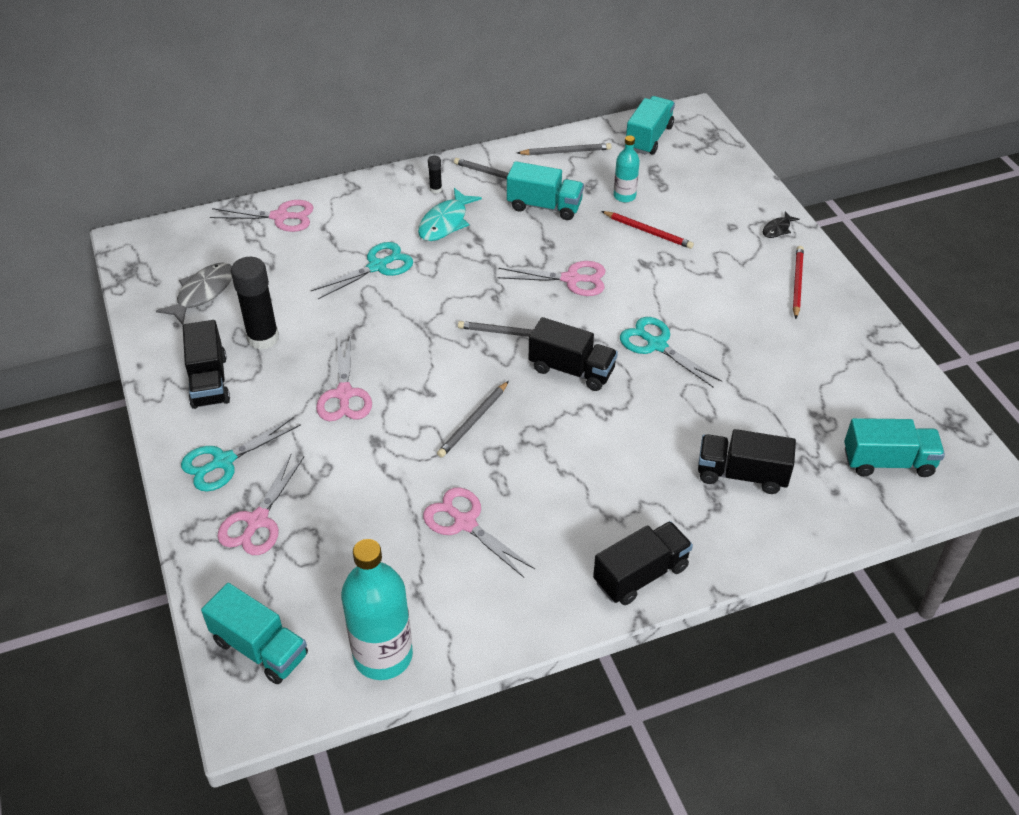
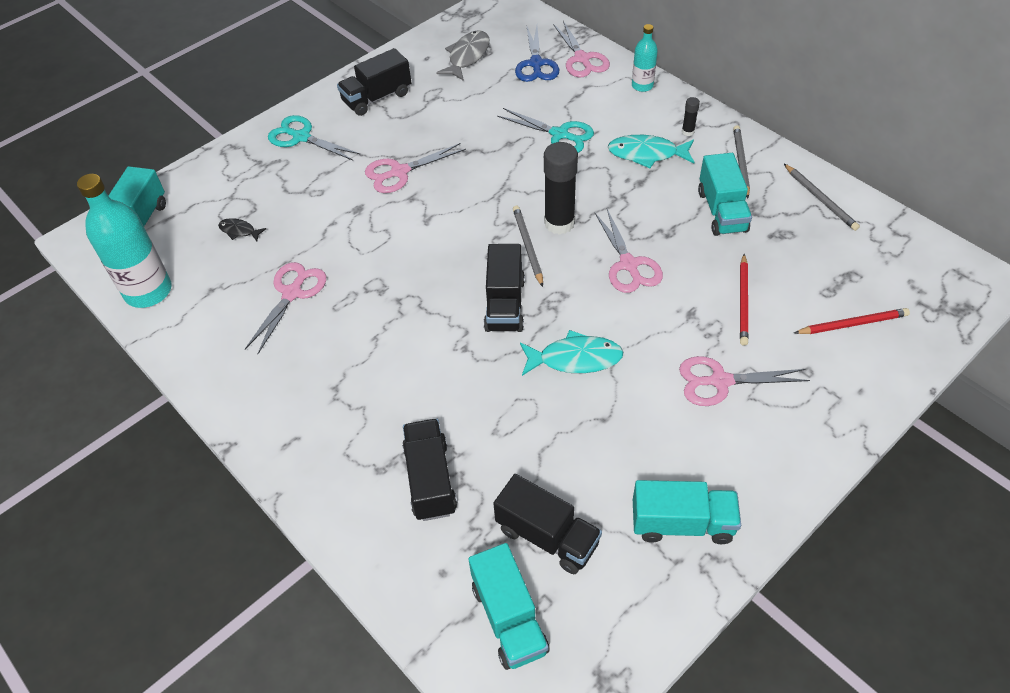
camera: 70 degrees right, 5 degrees up
grey fish [156,263,232,325] -> grey fish turned 75 degrees counterclockwise [436,30,490,81]
pink scissors [217,454,304,555] -> pink scissors moved to [679,356,810,406]
black glue stick [231,257,279,350] -> black glue stick moved to [544,142,578,235]
grey pencil [437,381,509,458] -> none
black truck [593,521,693,605] -> black truck moved to [493,474,602,574]
turquoise bottle [614,135,640,202] -> turquoise bottle moved to [632,24,658,92]
turquoise scissors [620,317,722,388] -> turquoise fish [520,330,623,376]
turquoise truck [626,96,675,155] -> turquoise truck moved to [633,480,741,544]
black fish [763,211,800,238] -> black fish moved to [218,218,266,241]
red pencil [793,246,804,319] -> red pencil moved to [794,308,910,334]
none -> blue scissors [515,25,559,82]

